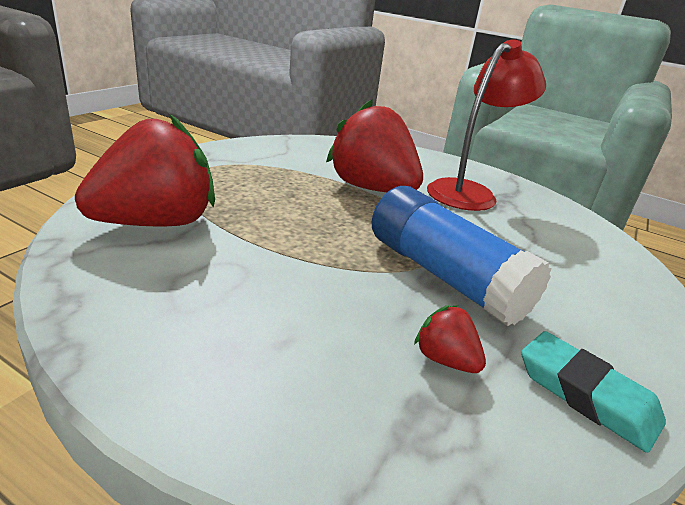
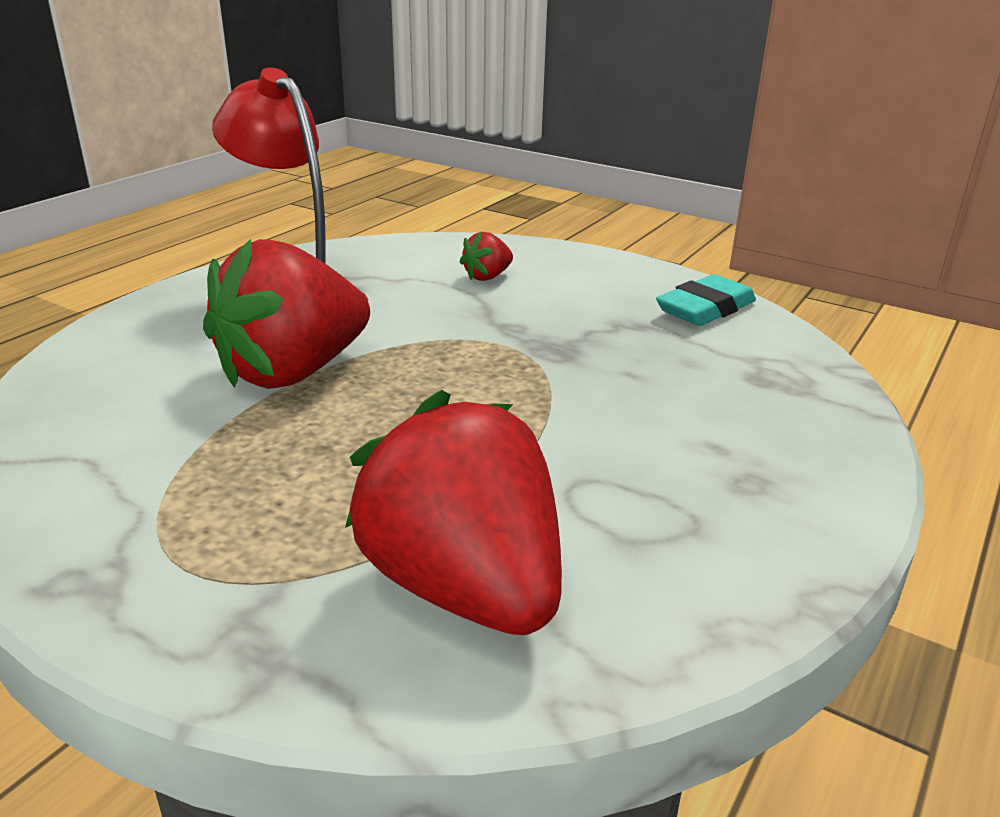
camera: 85 degrees left, 0 degrees up
blue glue stick [372,186,552,326] -> none
red strawberry [414,305,486,373] -> red strawberry moved to [460,232,513,281]

